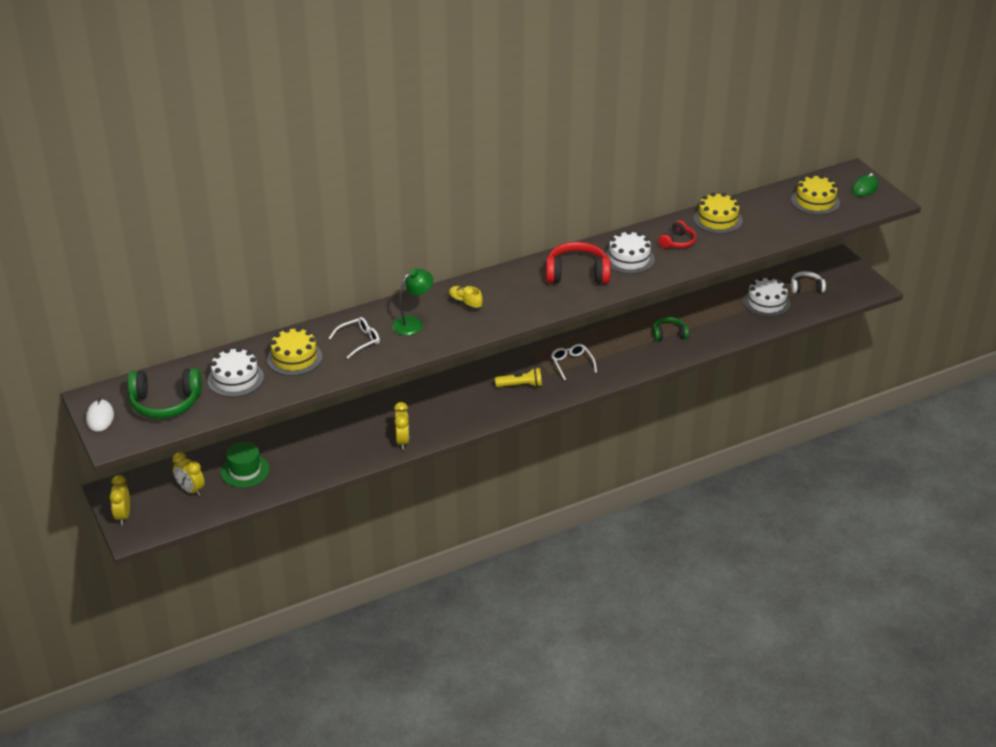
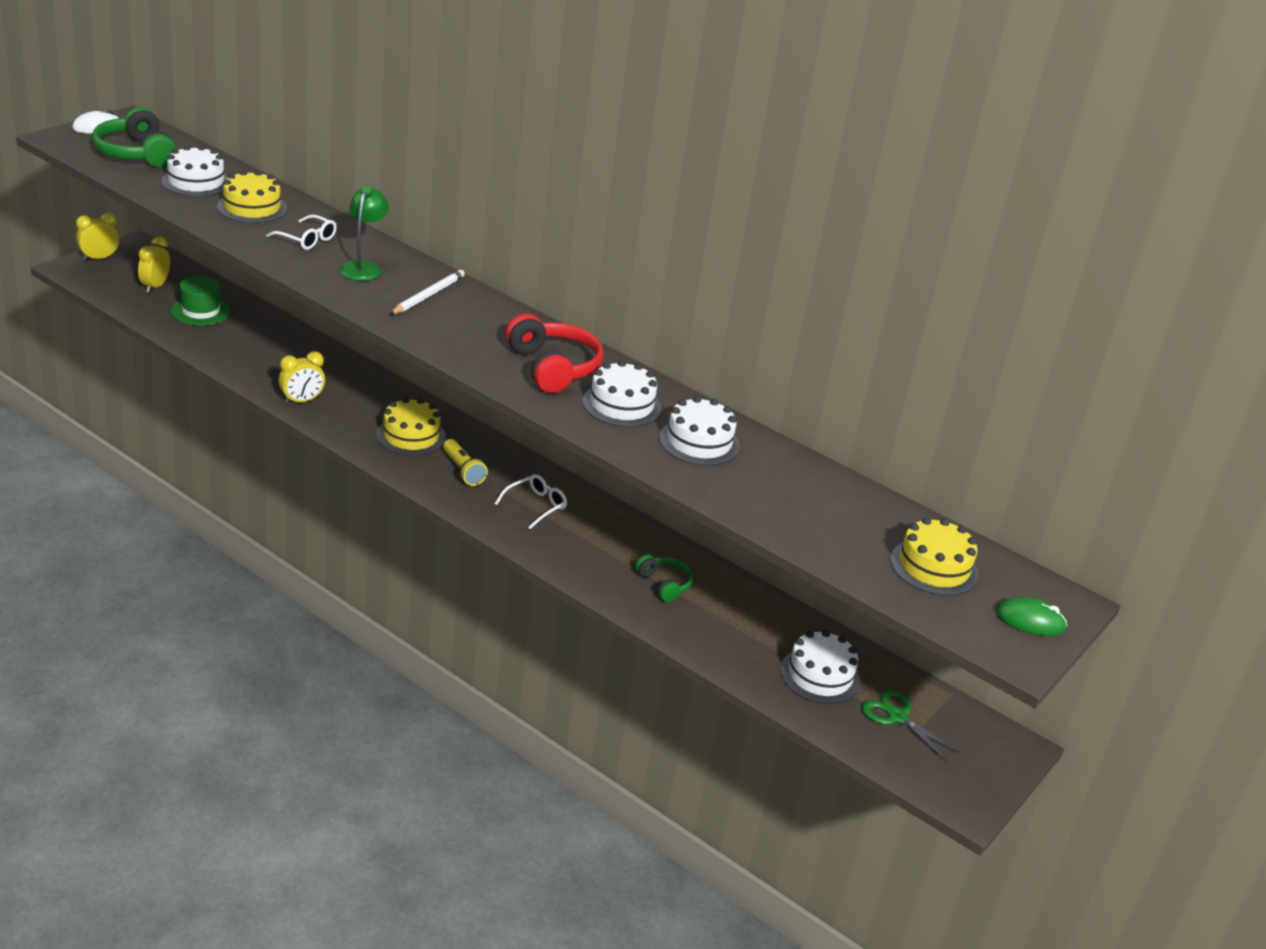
camera: 60 degrees right, 5 degrees down
green lamp [392,269,433,335] -> green lamp turned 105 degrees counterclockwise [340,187,389,281]
yellow shoe [449,286,483,310] -> white pencil [390,270,465,315]
red headphones [658,220,697,248] -> white cake [659,396,740,466]
yellow cake [693,192,743,234] -> yellow cake moved to [376,397,446,456]
white headphones [791,271,826,293] -> green scissors [862,689,961,762]

